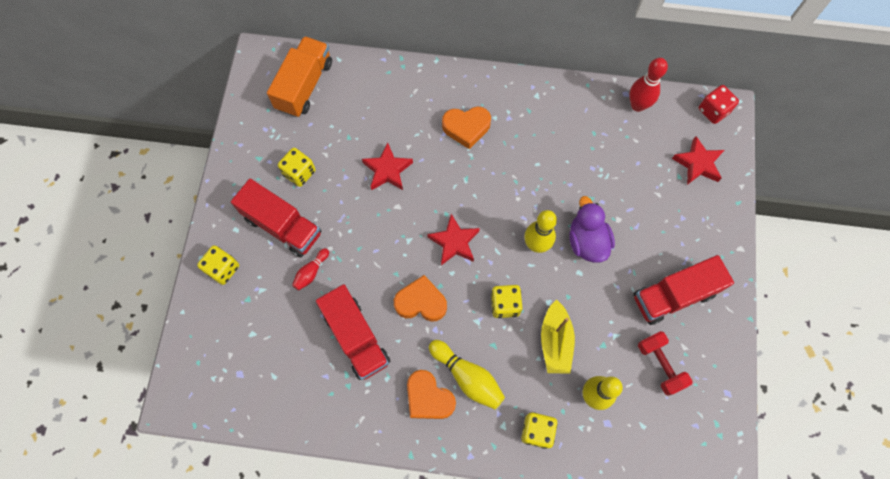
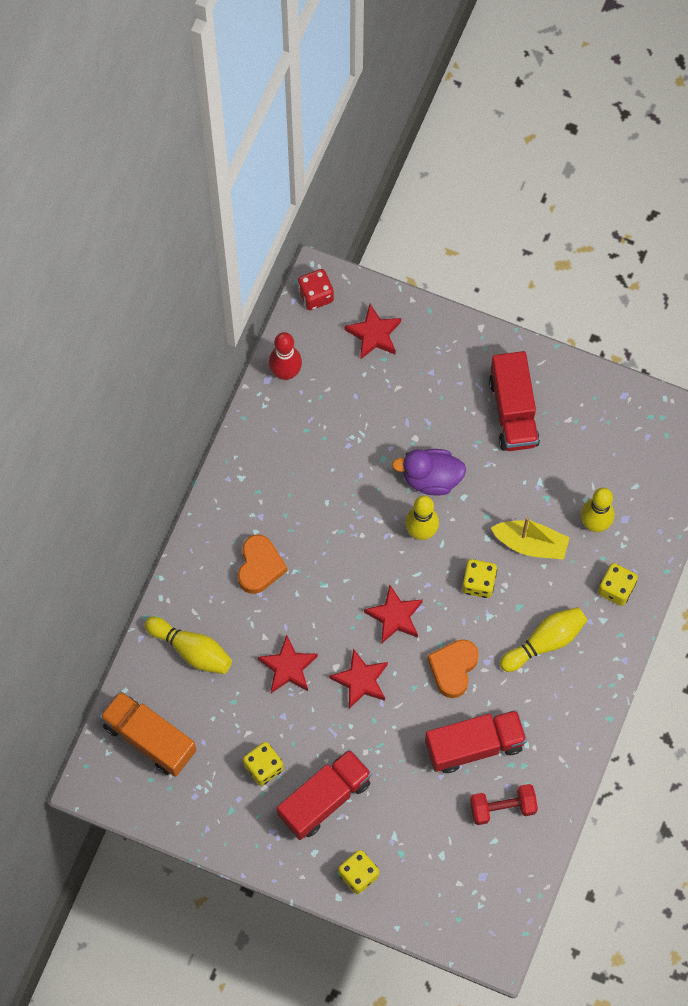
camera: 75 degrees left, 0 degrees up
red bowling pin [292,248,329,291] -> none
orange heart [407,370,456,419] -> none
red dumbbell [638,331,693,396] -> red dumbbell moved to [470,784,538,825]
none -> yellow bowling pin [145,617,232,674]
none -> red star [329,648,388,709]

